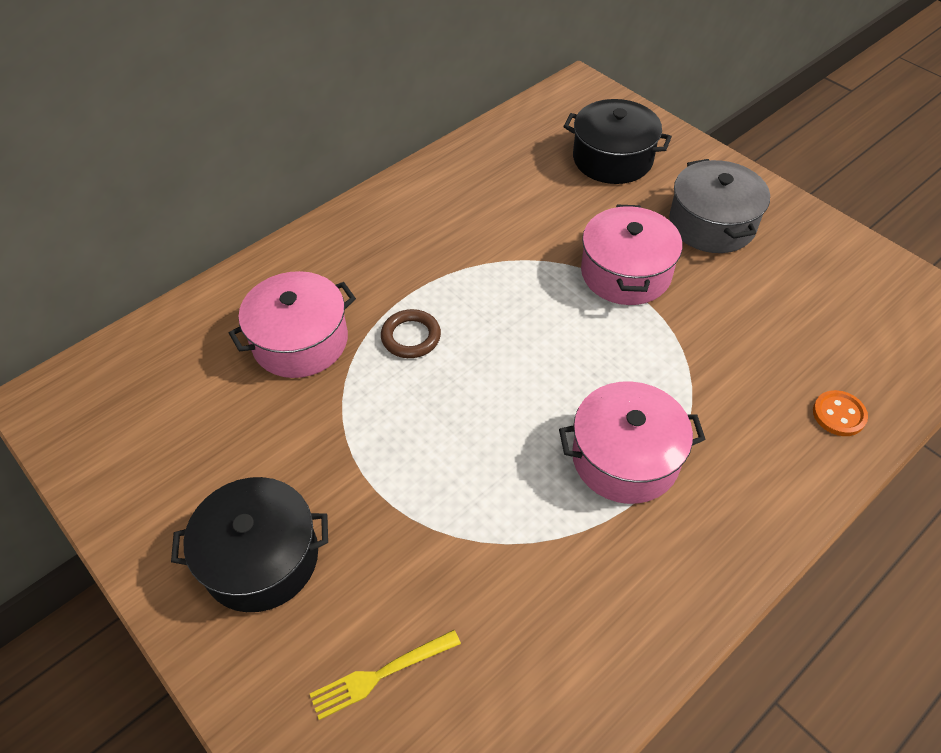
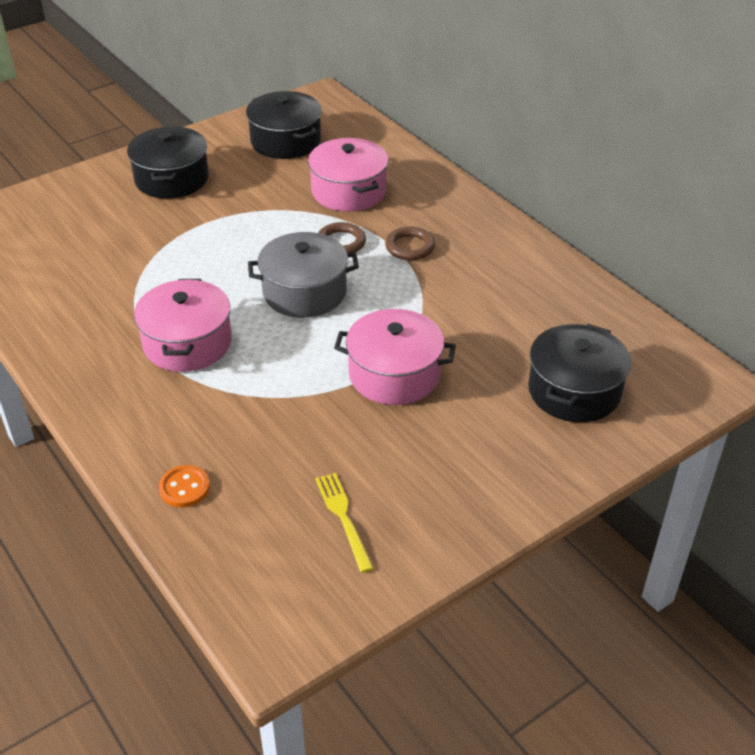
camera: 95 degrees right, 10 degrees down
yellow fork [310,630,461,720] -> yellow fork moved to [315,473,374,573]
grey pot [669,159,770,253] -> grey pot moved to [248,232,359,318]
none -> black pot [246,91,322,159]
none -> brown ring [385,226,435,260]

